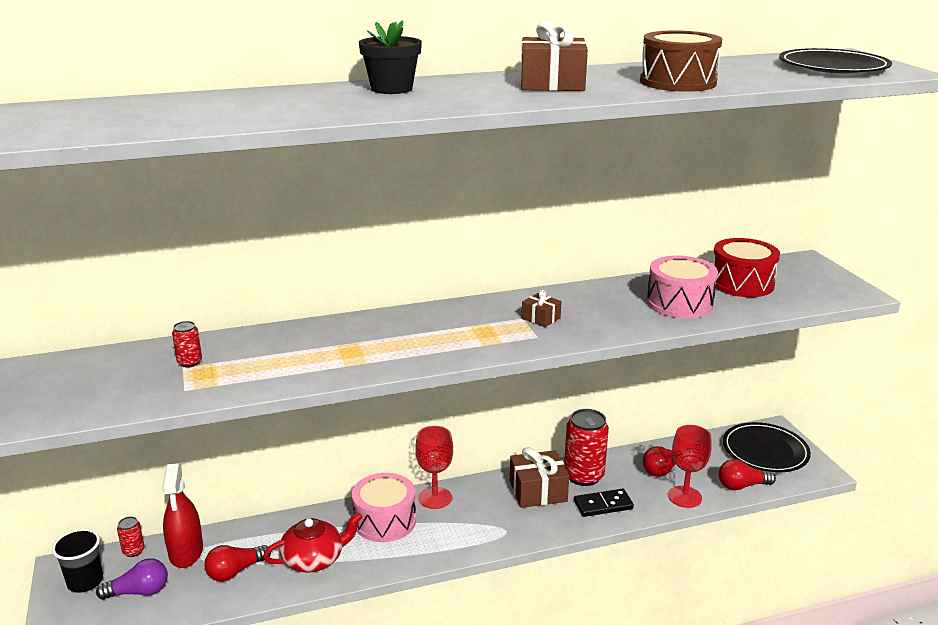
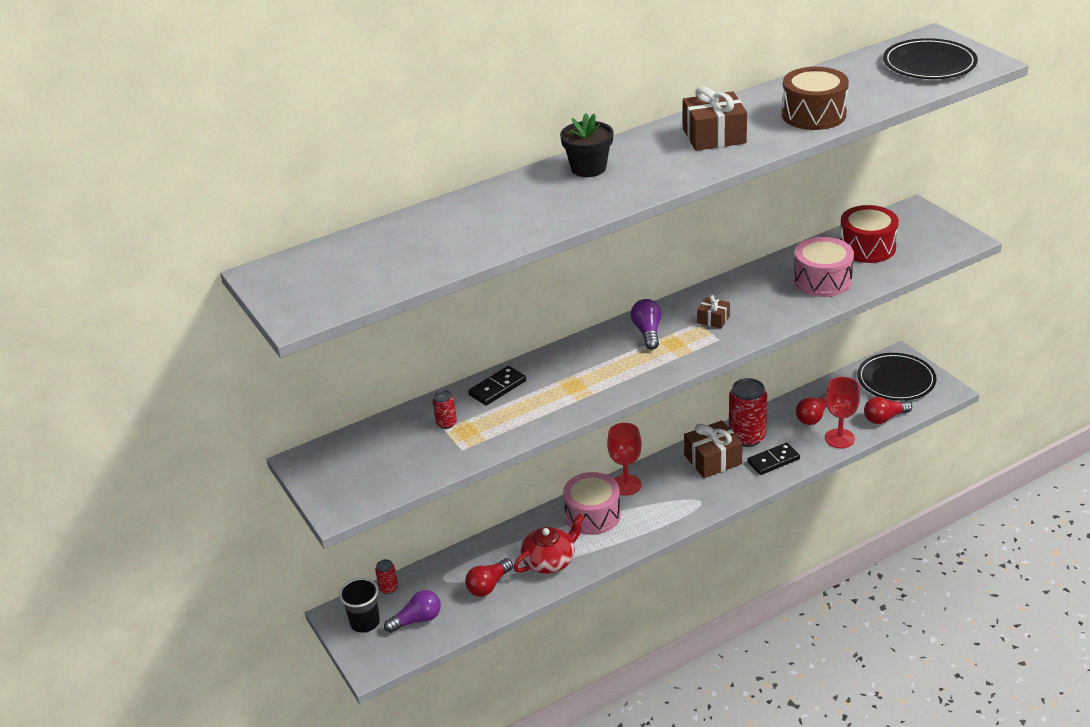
camera: 10 degrees left, 10 degrees up
red spray bottle [162,463,203,568] -> none
none -> black domino [468,366,526,406]
none -> purple light bulb [631,299,662,350]

